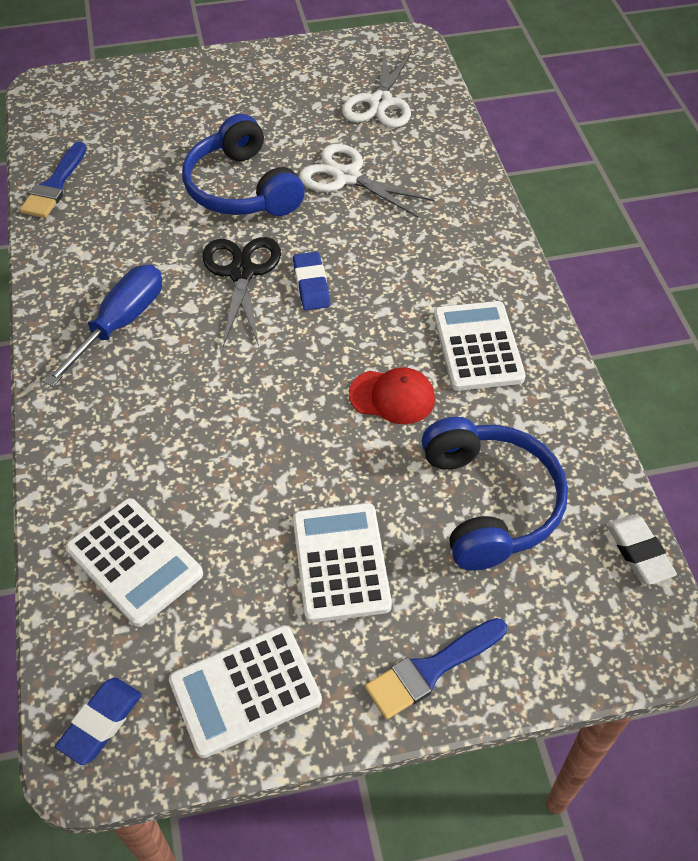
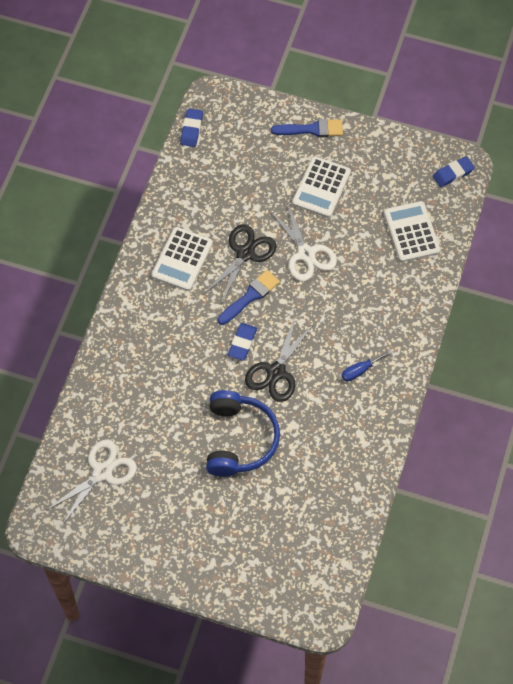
camera: 150 degrees left, 10 degrees up
blue brush [20,142,86,218] -> blue brush moved to [218,270,280,325]
blue screwdriver [44,264,162,387] -> blue screwdriver [341,349,393,382], size x0.57
white calculator [169,625,322,758] -> none
white scissors [299,144,435,218] -> white scissors moved to [269,202,337,281]
red cap [349,367,435,424] -> black scissors [203,224,276,304]
blue headphones [422,417,568,571] -> none
white eraser [606,515,677,585] -> blue eraser [180,109,203,147]

